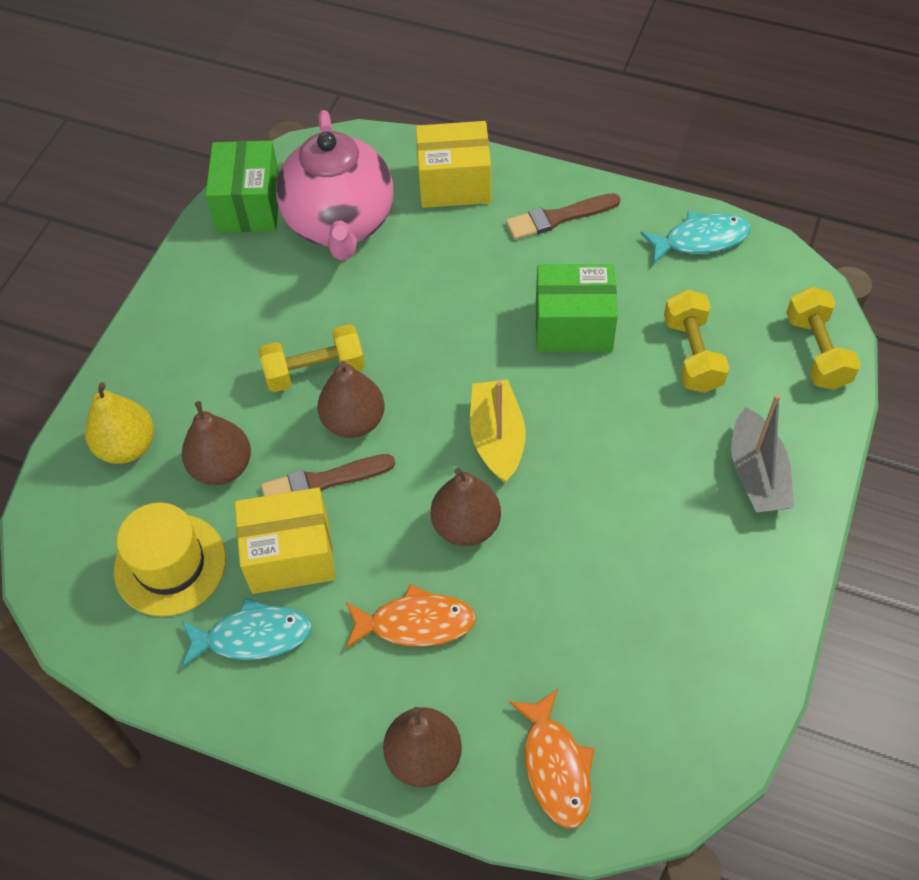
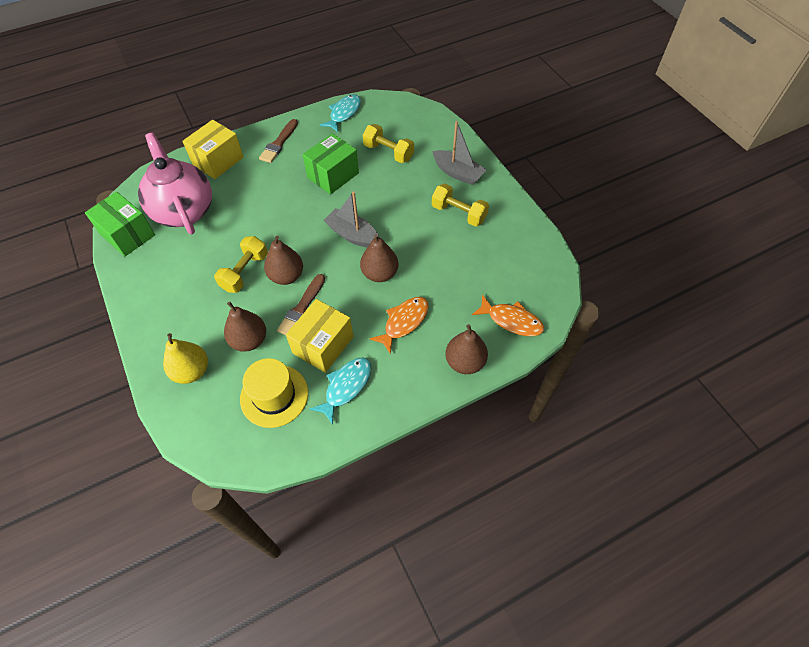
camera: 50 degrees left, 0 degrees up
pink teapot [276,110,393,261] -> pink teapot turned 150 degrees counterclockwise [138,132,212,234]
yellow boat [470,380,526,483] -> grey boat [323,191,379,248]
yellow dumbbell [786,287,861,390] -> yellow dumbbell moved to [432,184,489,227]

